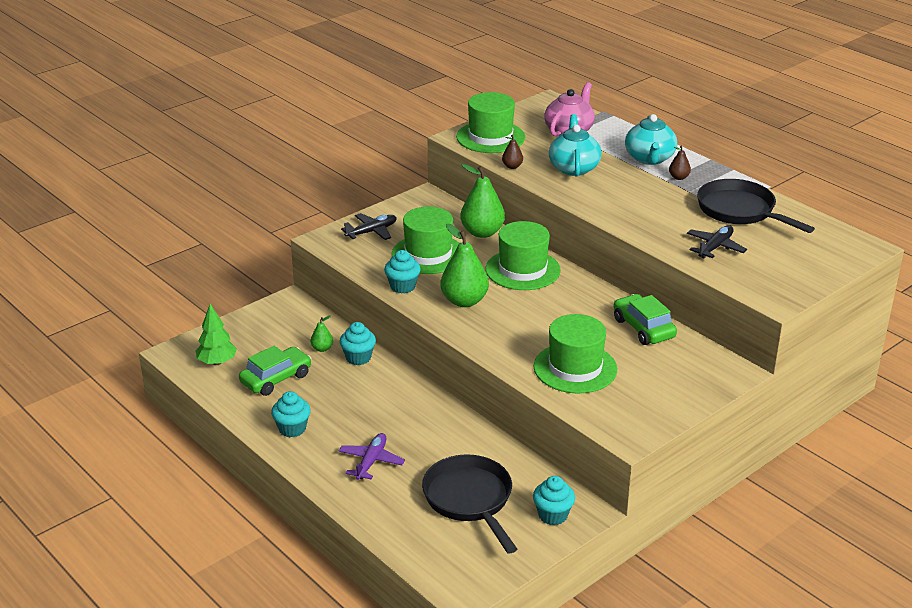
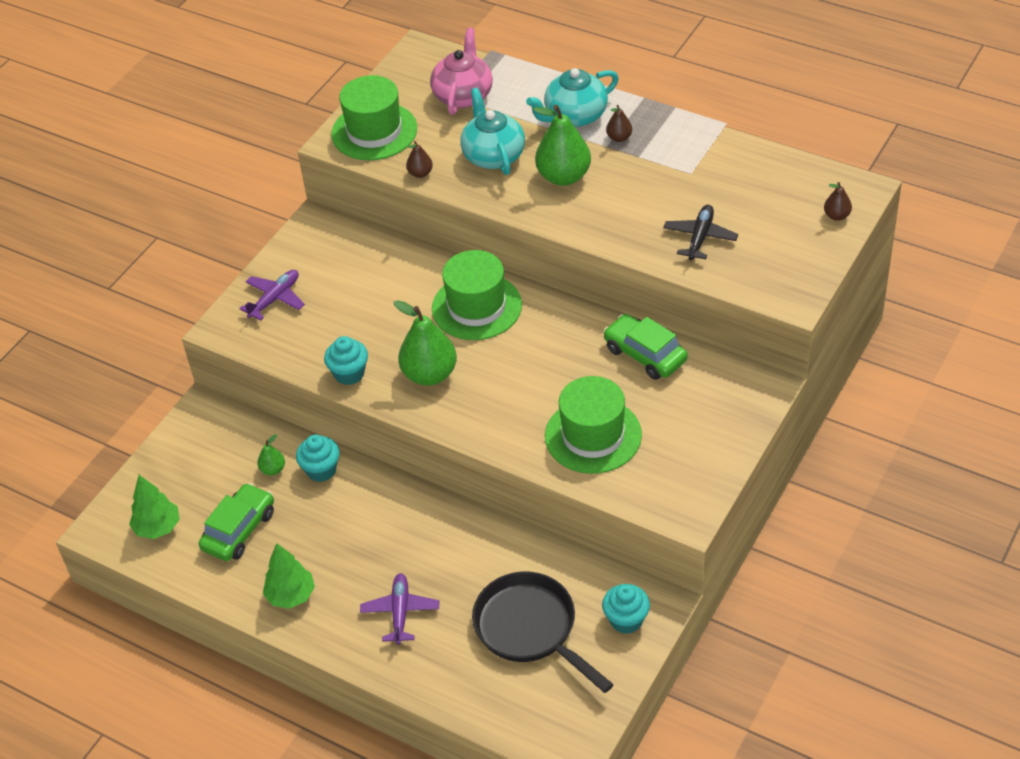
camera: 15 degrees left, 15 degrees up
turquoise cupcake [271,391,311,437] -> green tree [263,543,315,609]
black plane [341,213,397,240] -> purple plane [239,270,305,321]
green hat [392,207,460,274] -> none
green pear [460,164,505,238] -> green pear moved to [533,105,591,186]
turquoise teapot [625,114,677,165] -> turquoise teapot turned 75 degrees clockwise [526,68,619,127]
black pan [697,179,815,233] -> none
none -> brown pear [824,182,852,221]

